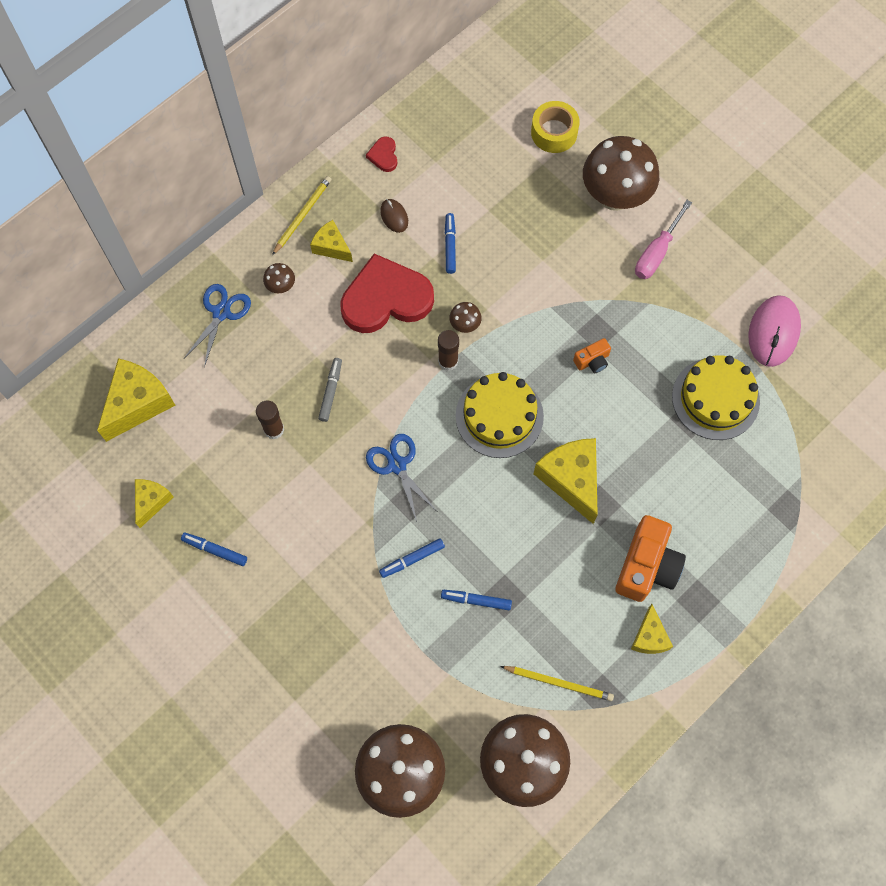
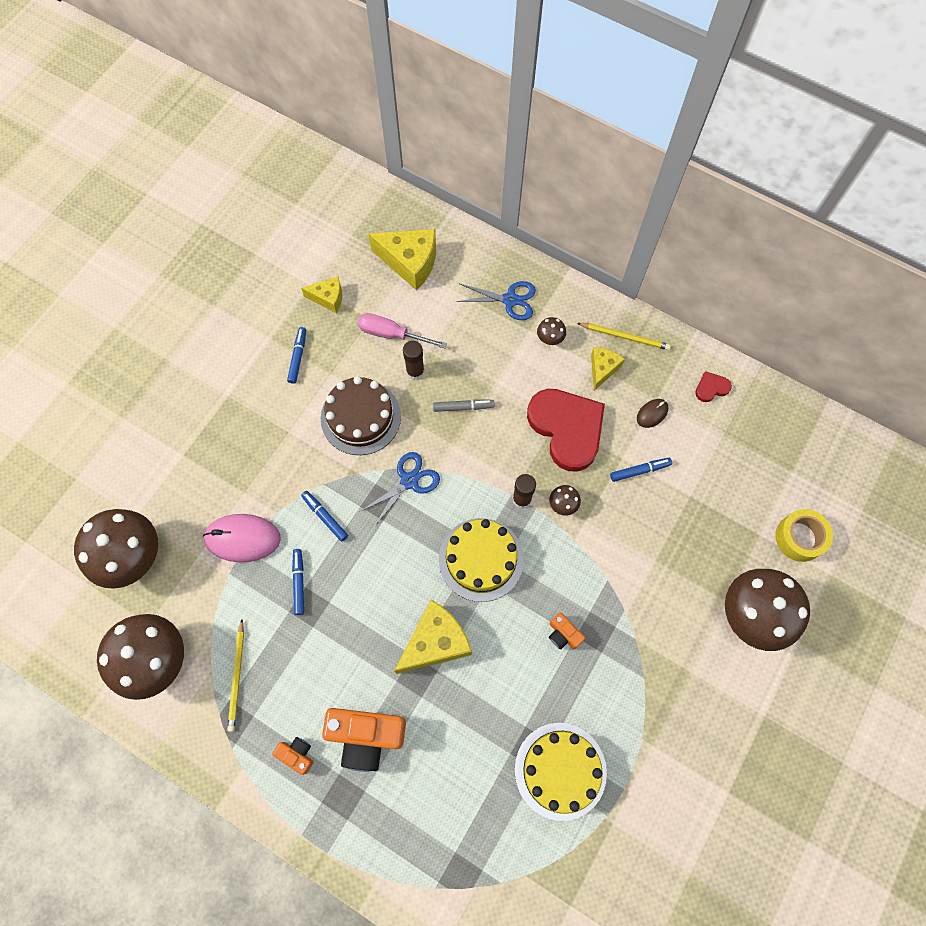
camera: 75 degrees right, 0 degrees up
yellow cheese [631,604,673,654] -> orange camera [272,737,313,775]
pink screwdriver [635,200,692,279] -> pink screwdriver moved to [358,313,447,348]
pink mouse [748,295,801,367] -> pink mouse moved to [203,514,281,562]
none -> brown cake [321,376,401,455]

